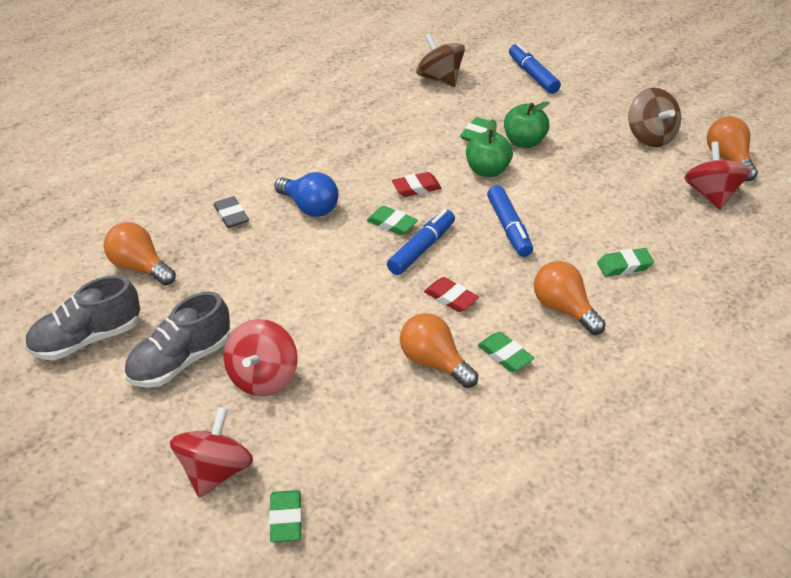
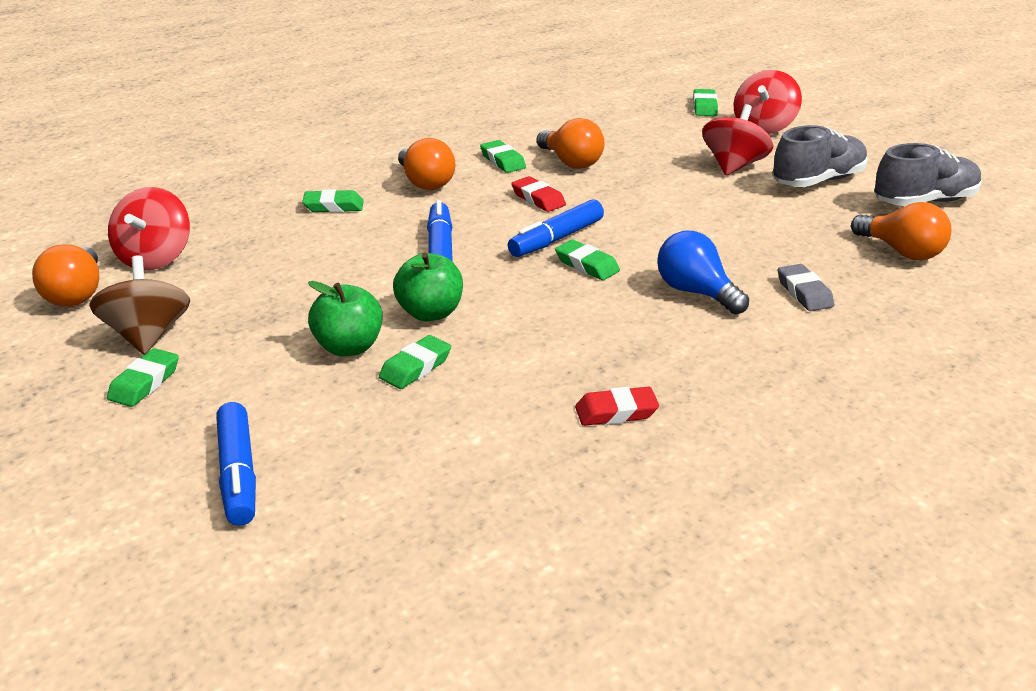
camera: 170 degrees left, 10 degrees down
red eraser [392,172,442,197] -> red eraser moved to [575,387,659,426]
brown spinning top [416,33,465,87] -> none
none -> green eraser [107,348,179,407]

